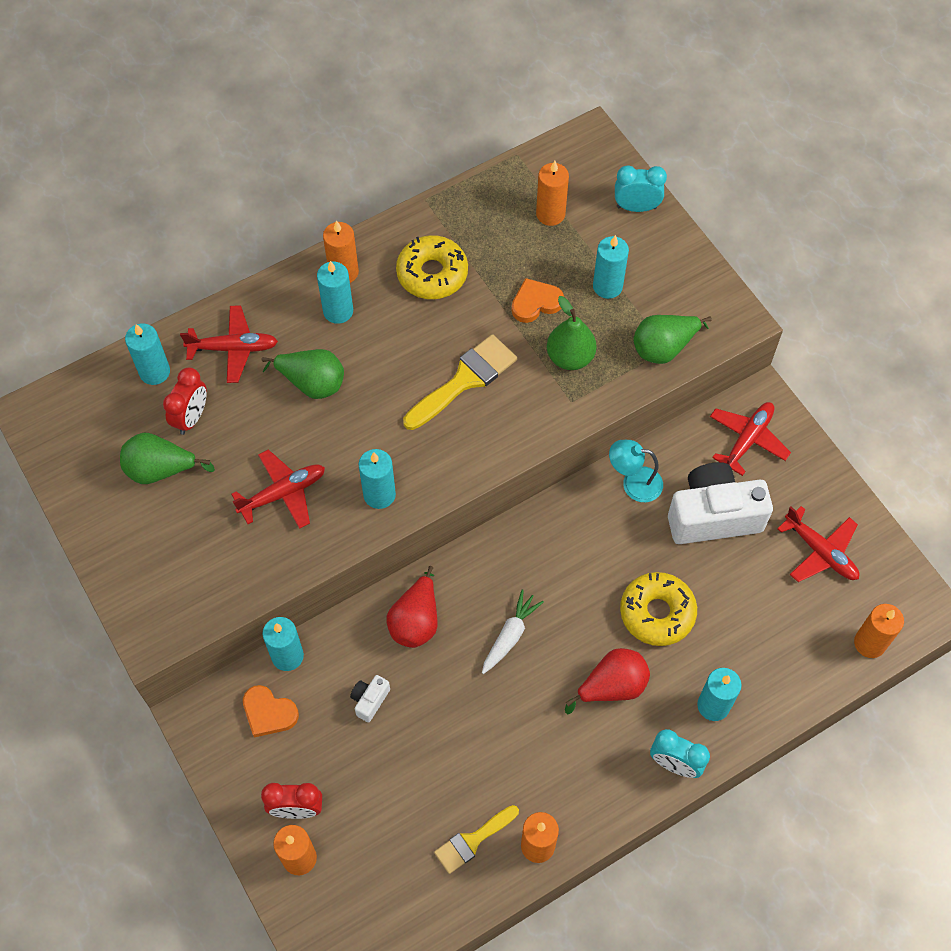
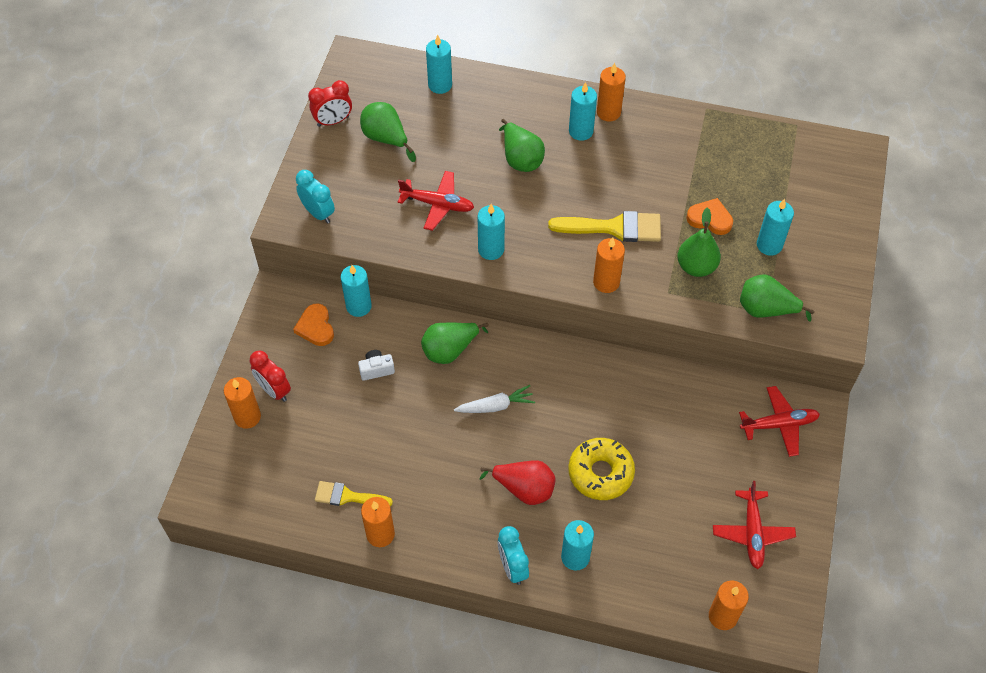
camera: 45 degrees right, 5 degrees down
red clock [163,367,207,435] -> red clock moved to [308,80,352,127]
red plane [180,305,278,383] -> none
red pear [387,566,438,648] -> green pear [421,323,489,364]
yellow donut [396,235,468,299] -> none
orange candle [536,161,569,226] -> orange candle moved to [593,237,625,293]
turquoise lamp [609,440,663,502] -> none
turquoise clock [615,166,667,212] -> turquoise clock moved to [296,170,335,224]
white camera [668,462,773,544] -> none

